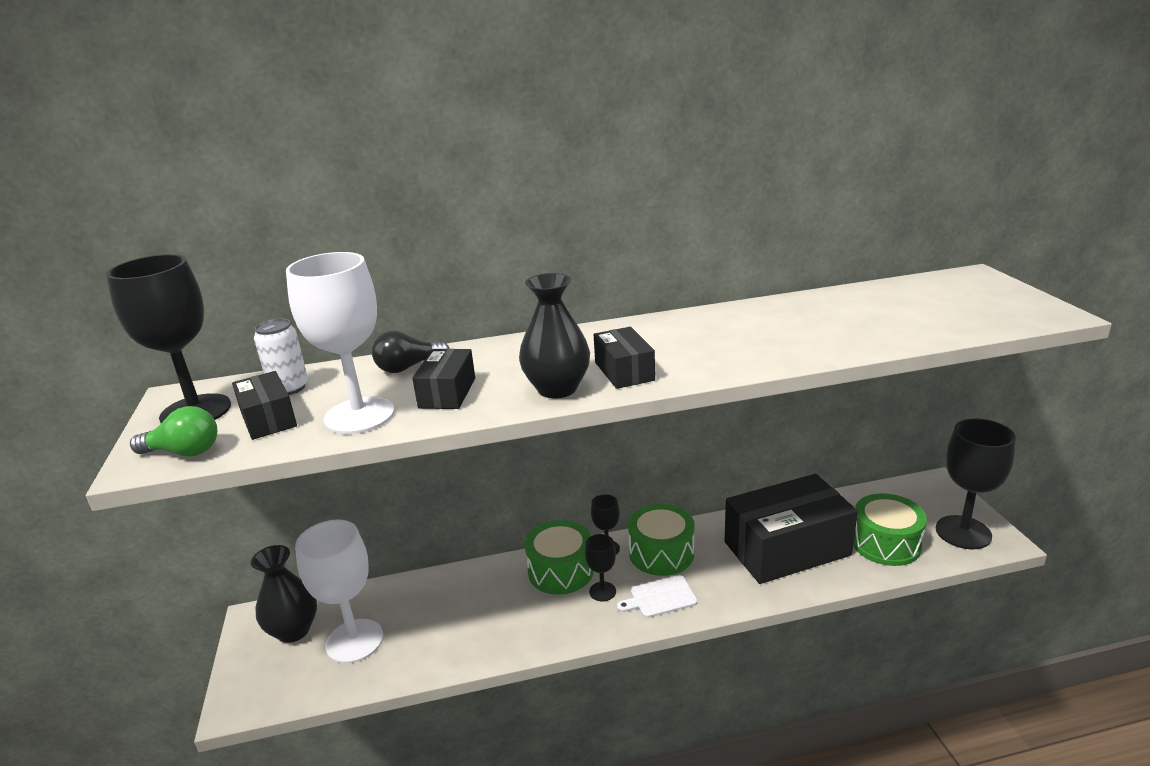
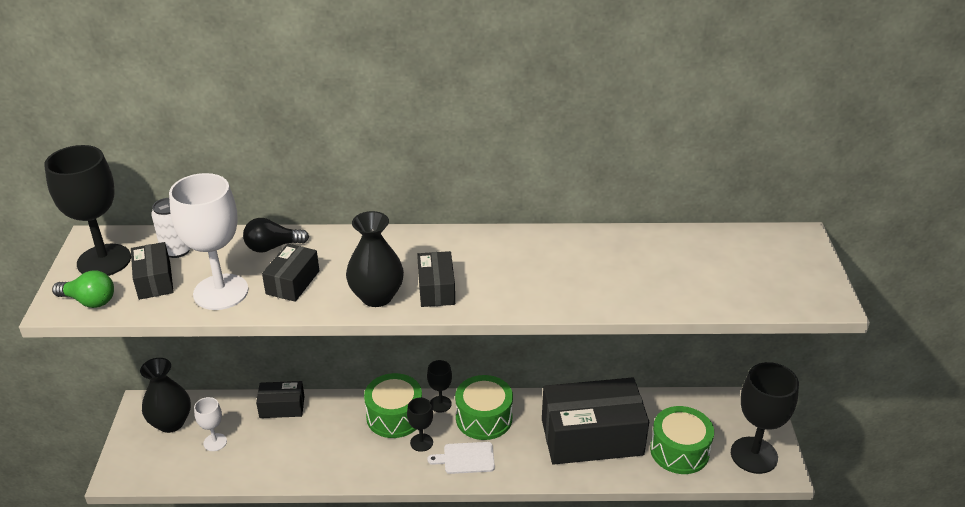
camera: 10 degrees right, 10 degrees up
white goblet [295,520,383,664] -> white goblet [194,397,227,451], size x0.50
none -> black box [256,381,305,418]

